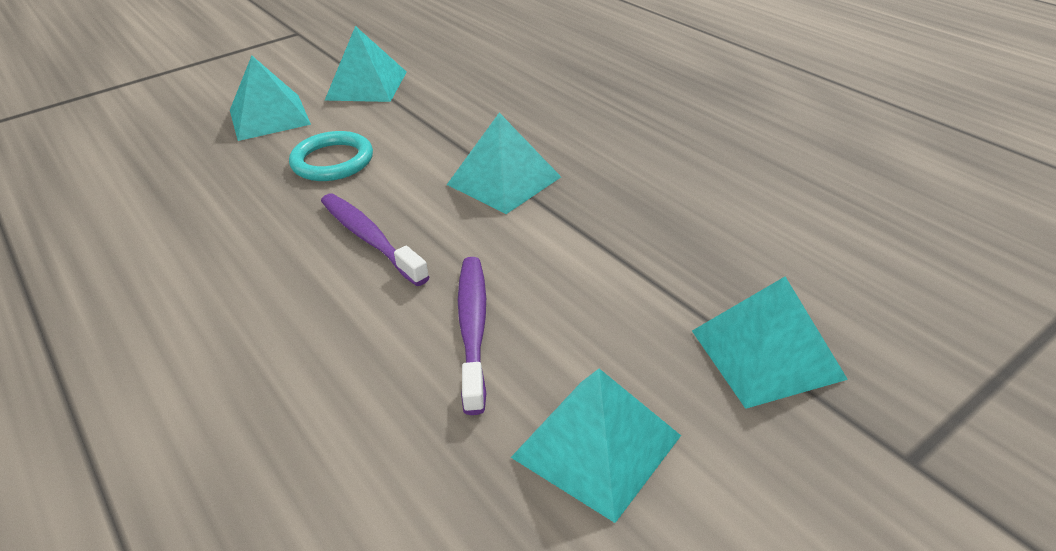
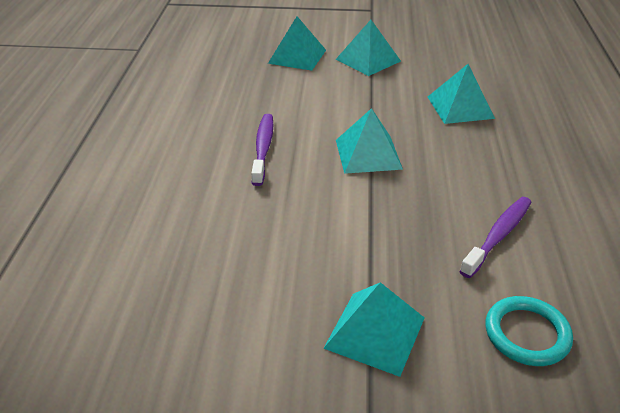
camera: 40 degrees right, 0 degrees up
turquoise ring [289,131,373,181] -> turquoise ring moved to [486,296,573,366]
purple toothbrush [458,257,486,415] -> purple toothbrush moved to [459,197,531,278]
turquoise pyramid [511,369,681,523] -> turquoise pyramid moved to [428,64,495,124]

